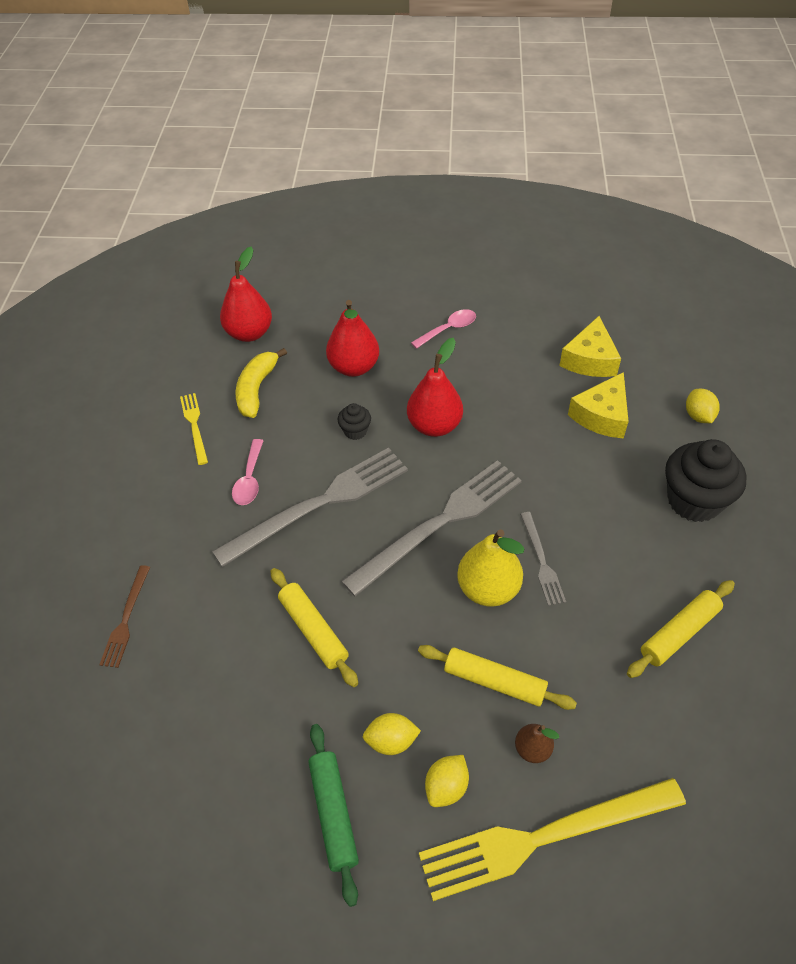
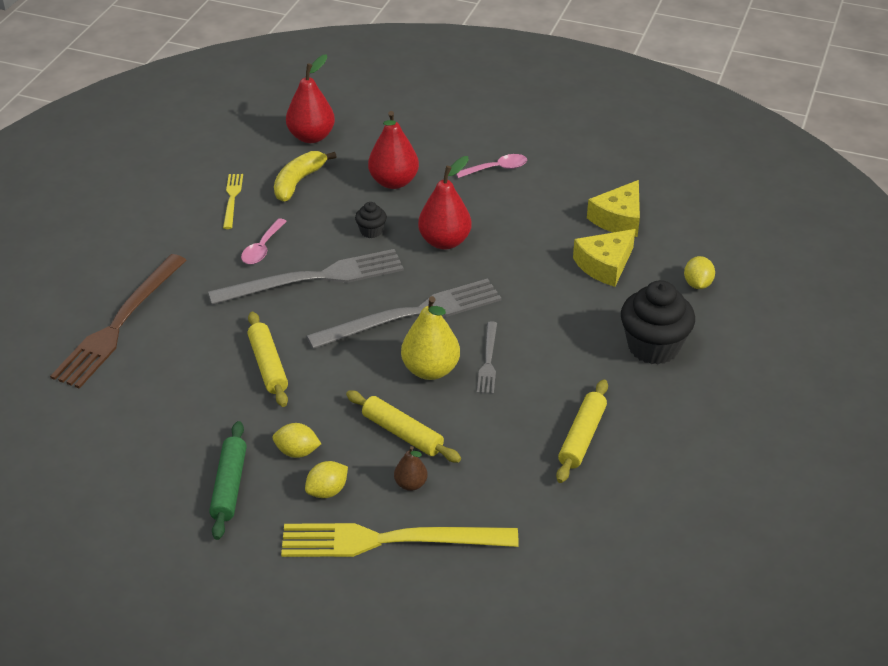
camera: 15 degrees right, 10 degrees down
brown fork [99,565,150,668] -> brown fork [50,254,187,389], size x2.06
yellow rolling pin [627,580,735,678] -> yellow rolling pin turned 45 degrees counterclockwise [556,379,608,483]

